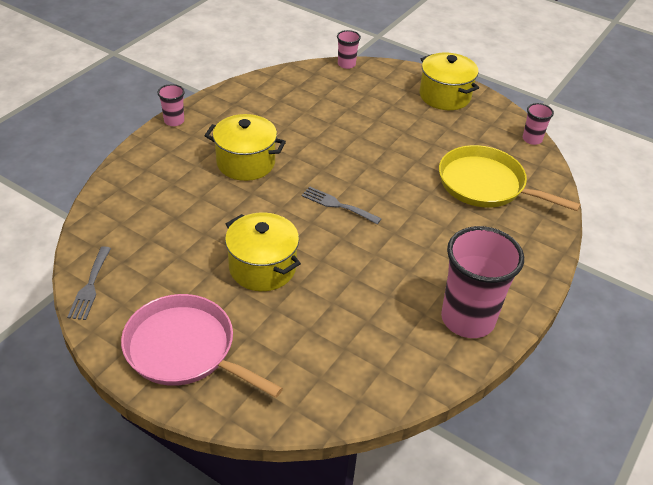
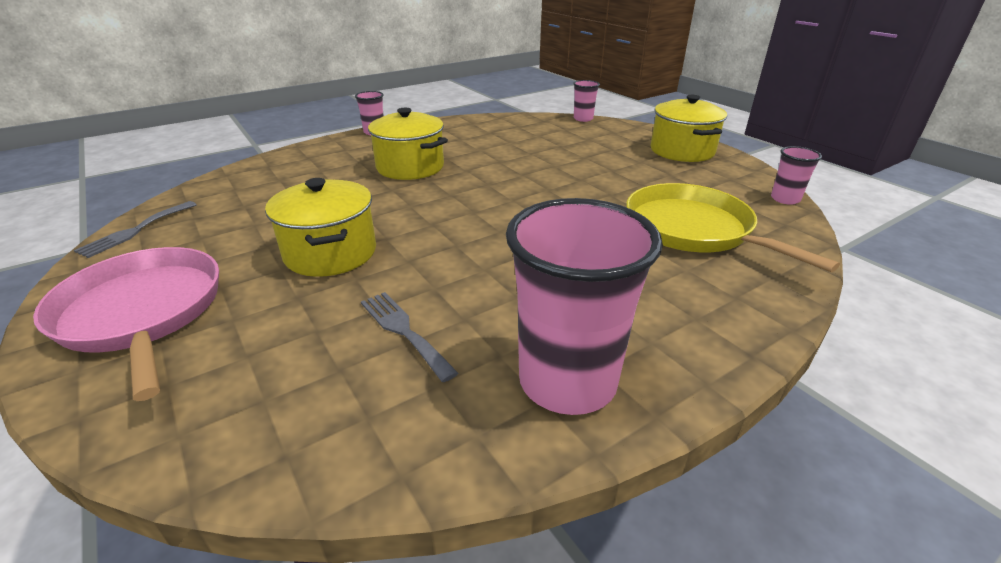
camera: 25 degrees right, 10 degrees down
grey fork [302,186,382,224] -> grey fork moved to [361,292,458,382]

